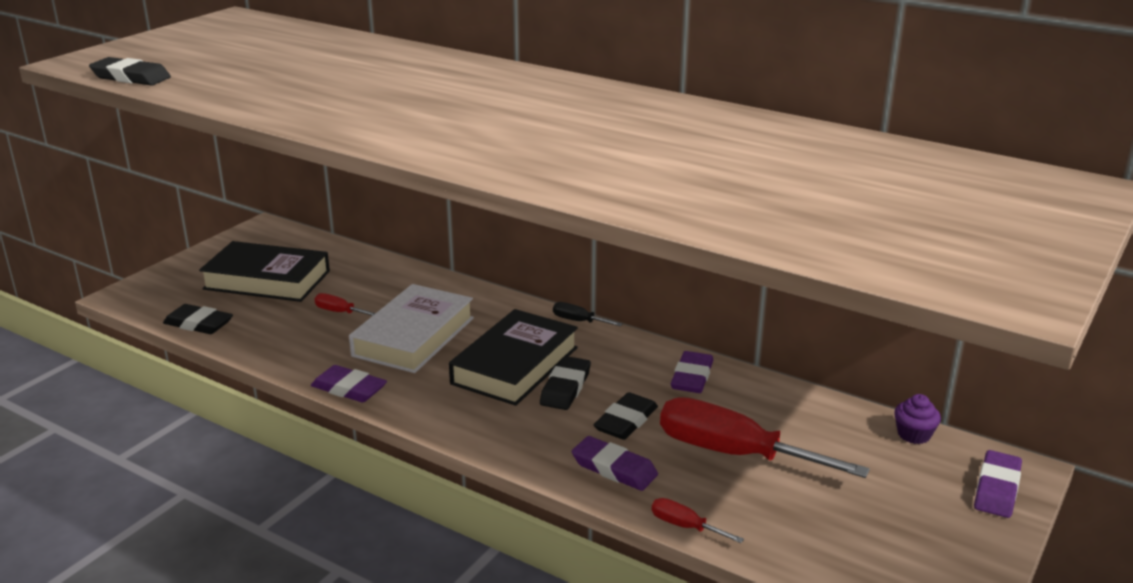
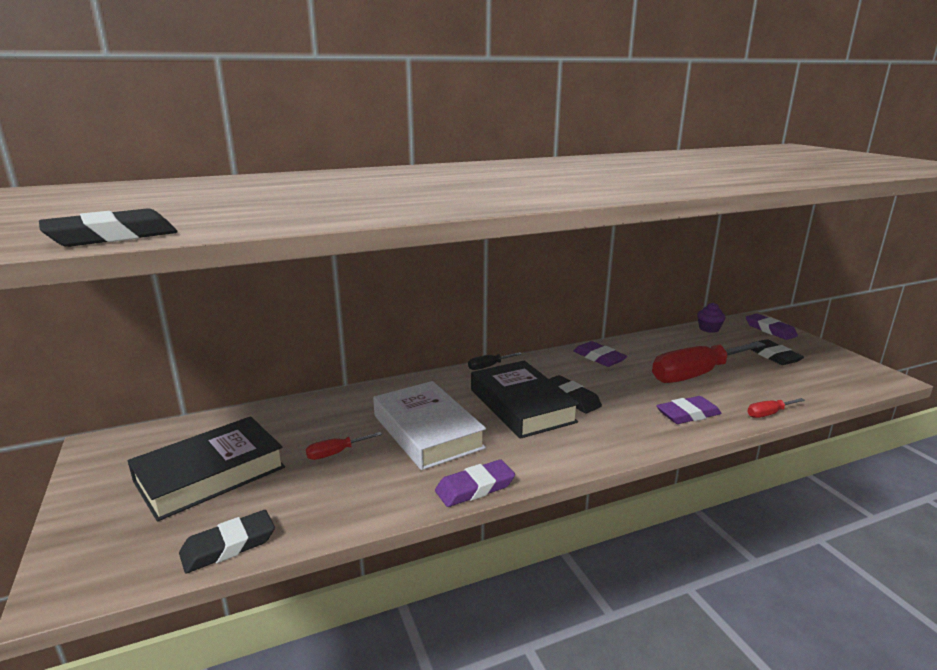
camera: 55 degrees left, 5 degrees down
black eraser [593,392,658,440] -> black eraser moved to [750,339,804,365]

